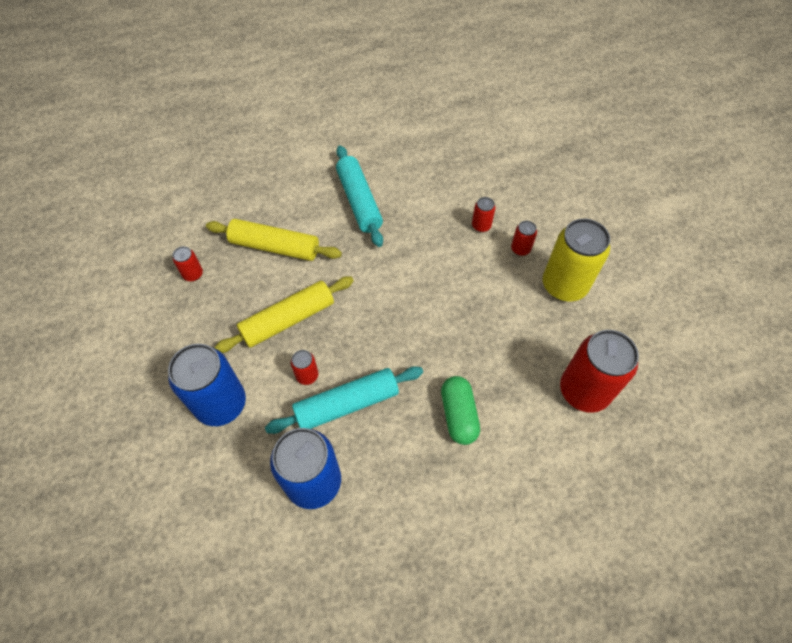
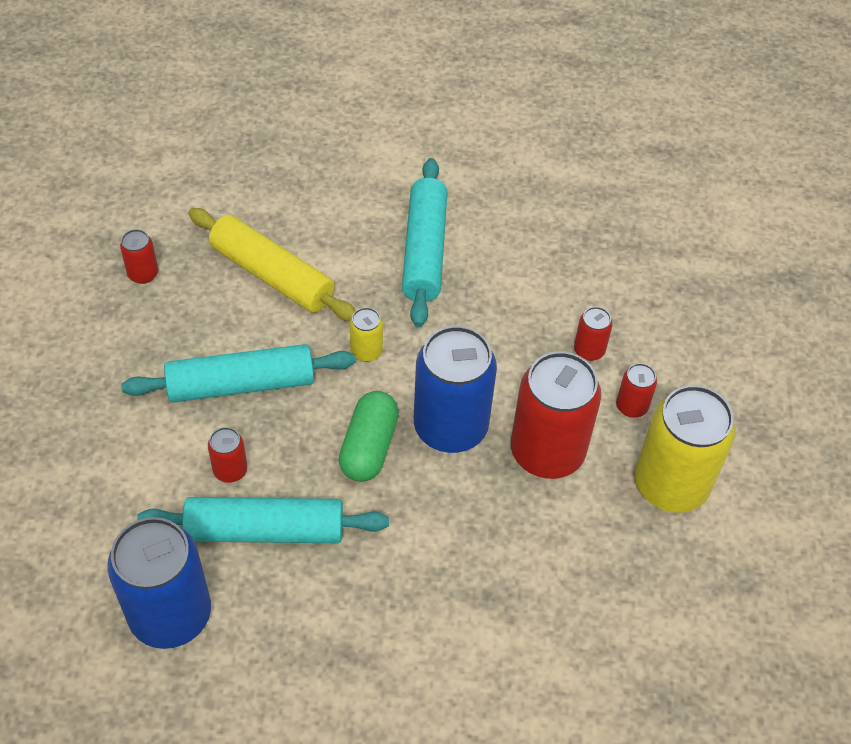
camera: 20 degrees right, 5 degrees down
blue can [168,344,246,426] -> blue can moved to [414,326,497,453]
yellow rolling pin [214,276,354,353] -> turquoise rolling pin [121,344,355,402]
green capsule [441,376,480,445] -> green capsule moved to [339,391,399,482]
red can [560,330,639,413] -> red can moved to [511,351,601,479]
none -> yellow can [350,307,383,362]

